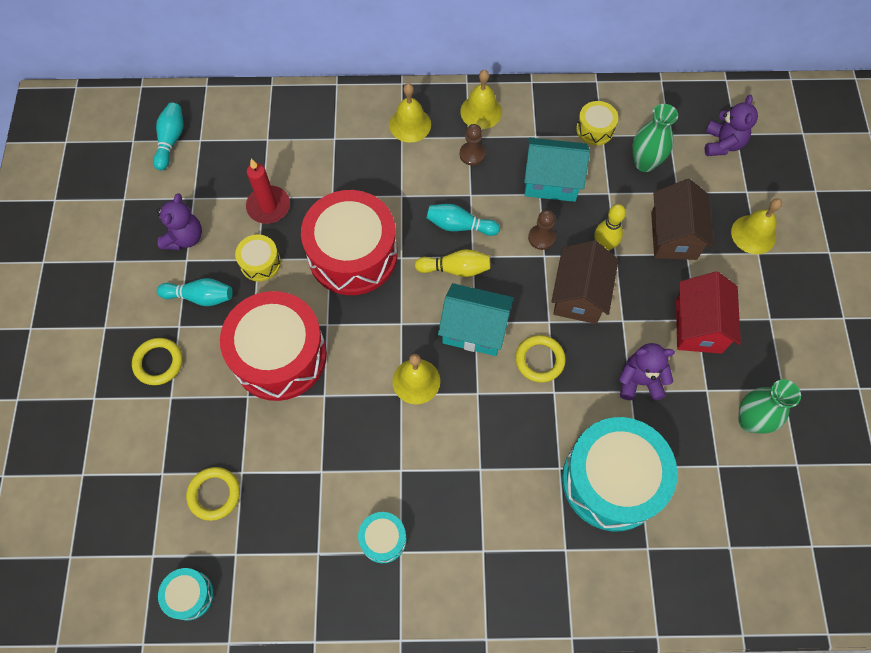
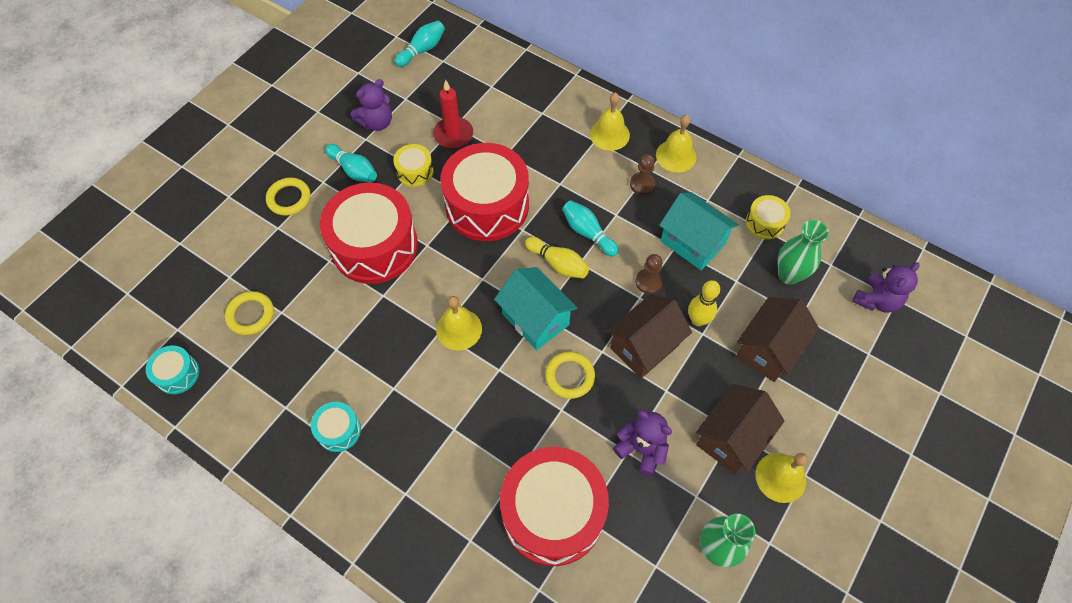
camera: 35 degrees right, 5 degrees down
turquoise drum [562,417,678,532] -> red drum [500,447,609,566]
red house [676,272,741,354] -> brown house [696,384,784,475]
yellow bell [731,198,782,254] -> yellow bell moved to [755,453,808,503]

